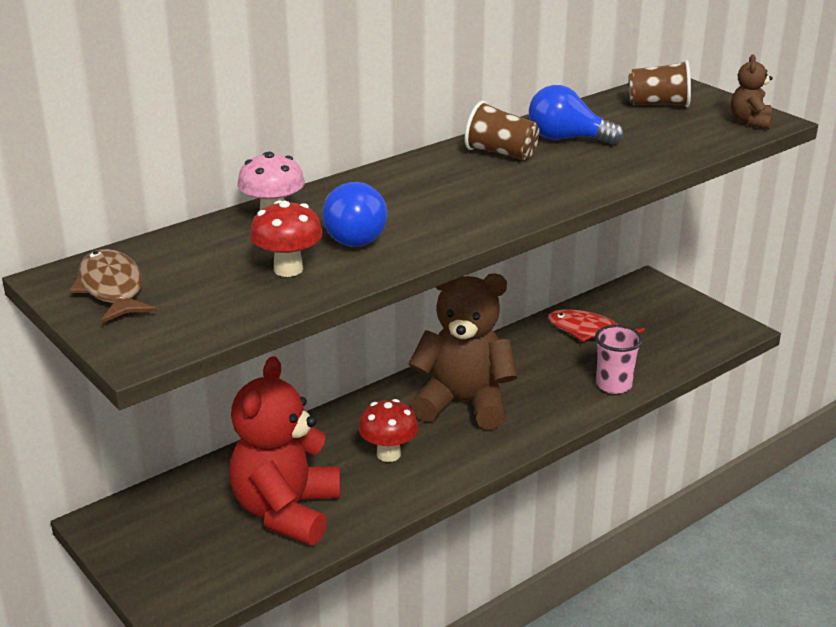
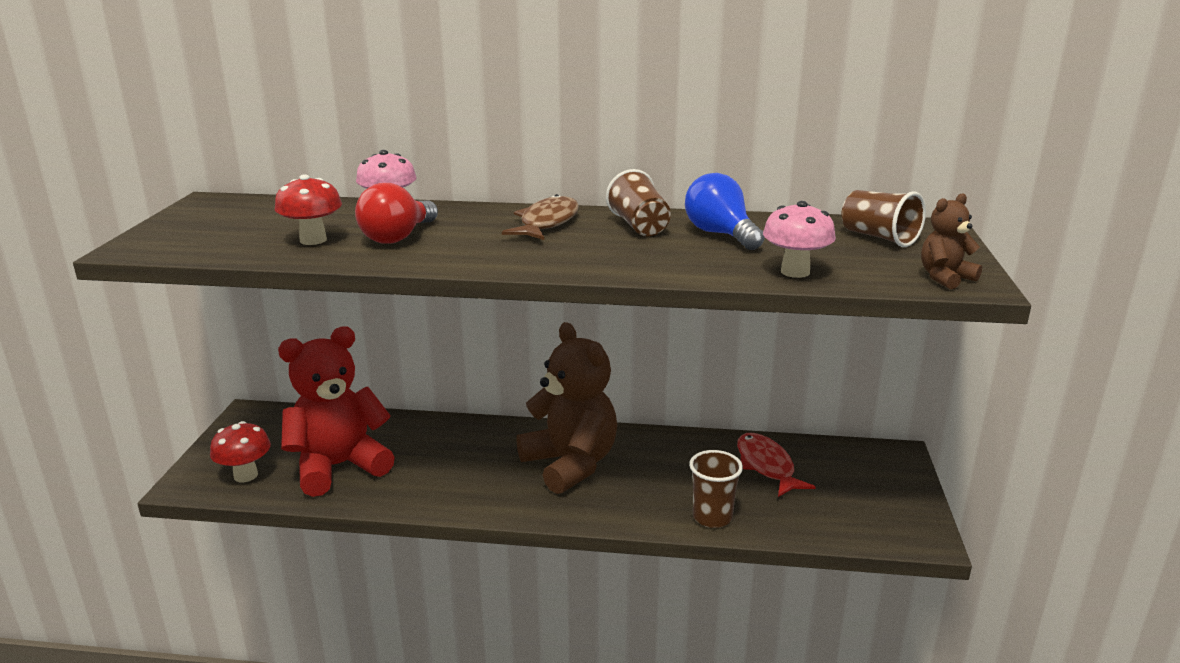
camera: 45 degrees right, 5 degrees down
brown fish [69,249,157,323] -> brown fish moved to [502,194,579,240]
blue light bulb [323,182,387,247] -> red light bulb [355,183,438,244]
red mushroom [358,399,419,462] -> red mushroom moved to [210,421,271,482]
pink cup [595,325,643,394] -> brown cup [689,450,743,528]
none -> pink mushroom [763,201,836,278]

